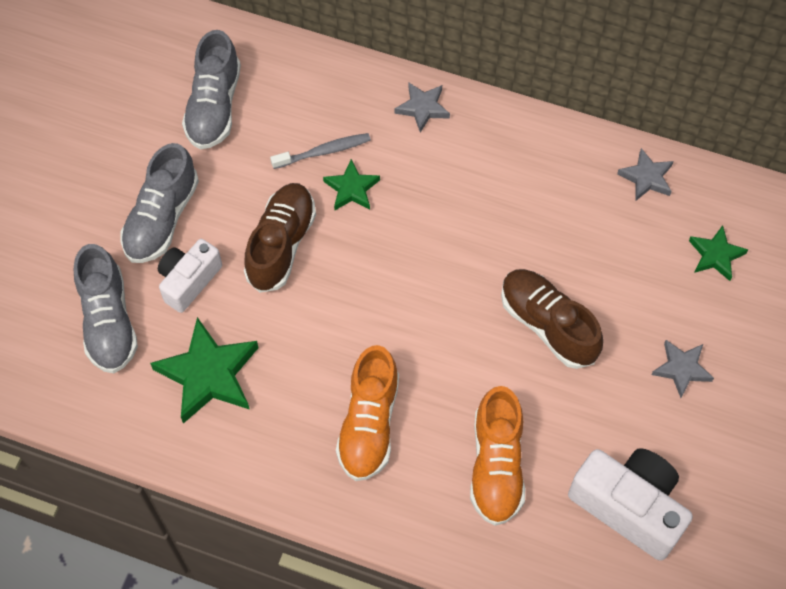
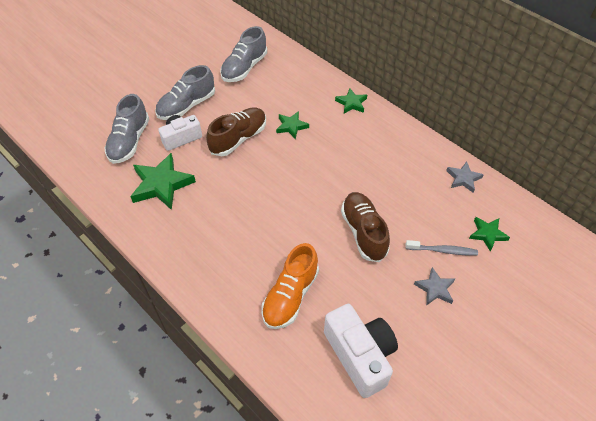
camera: 25 degrees right, 10 degrees down
grey toothbrush [270,133,371,169] -> grey toothbrush moved to [406,240,478,255]
orange shoe [336,345,399,481] -> none
grey star [395,82,450,133] -> green star [335,89,367,114]

